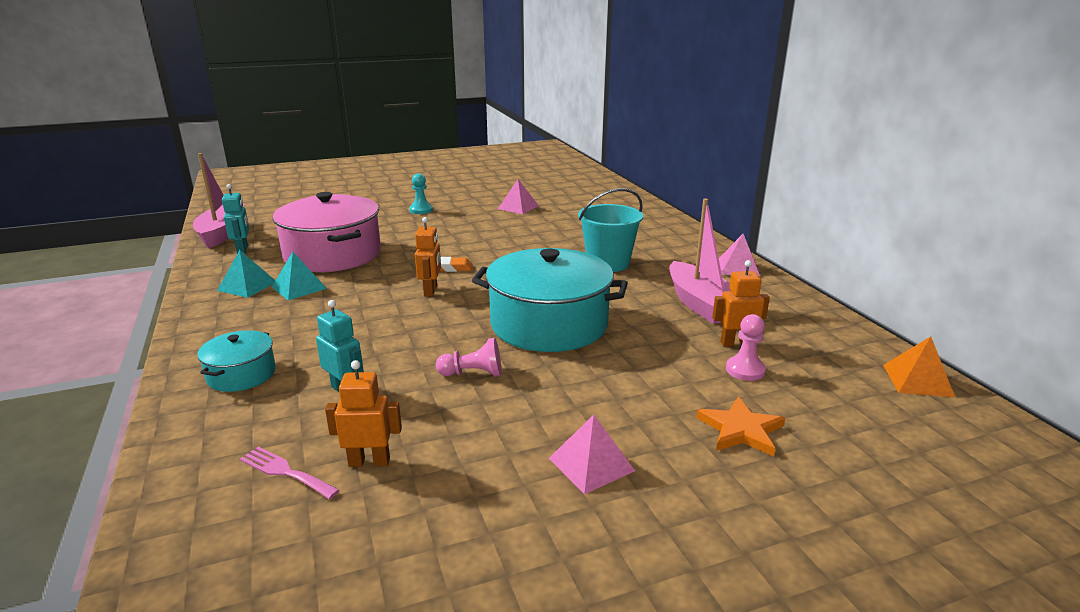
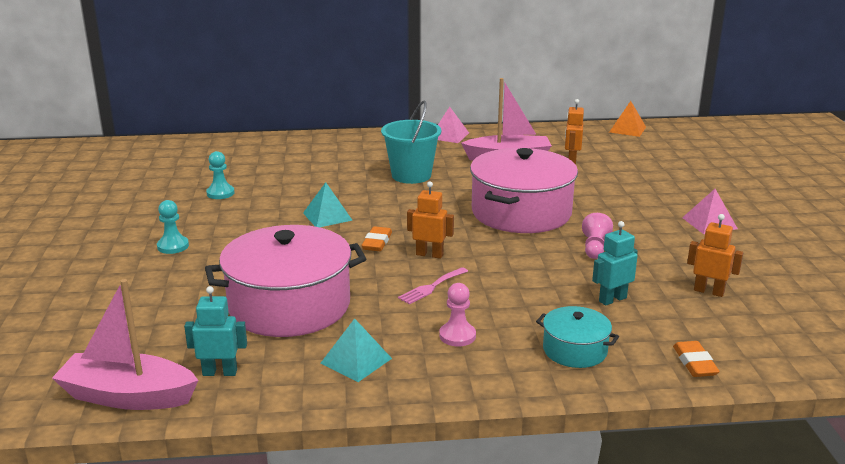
camera: 75 degrees left, 0 degrees up
pink fork [240,446,340,499] -> pink fork moved to [398,267,468,304]
turquoise pyramid [272,252,327,300] -> turquoise pyramid moved to [303,182,353,227]
orange robot [325,360,402,467] -> orange robot turned 105 degrees clockwise [687,214,743,297]
turquoise pot [472,248,628,352] -> pink pot [470,148,578,233]
pink pyramid [498,179,539,214] -> turquoise pawn [206,151,235,199]
orange star [696,397,785,457] -> none
pink pawn [726,314,766,381] -> pink pawn moved to [439,283,476,346]
none -> orange eraser [673,341,720,377]

